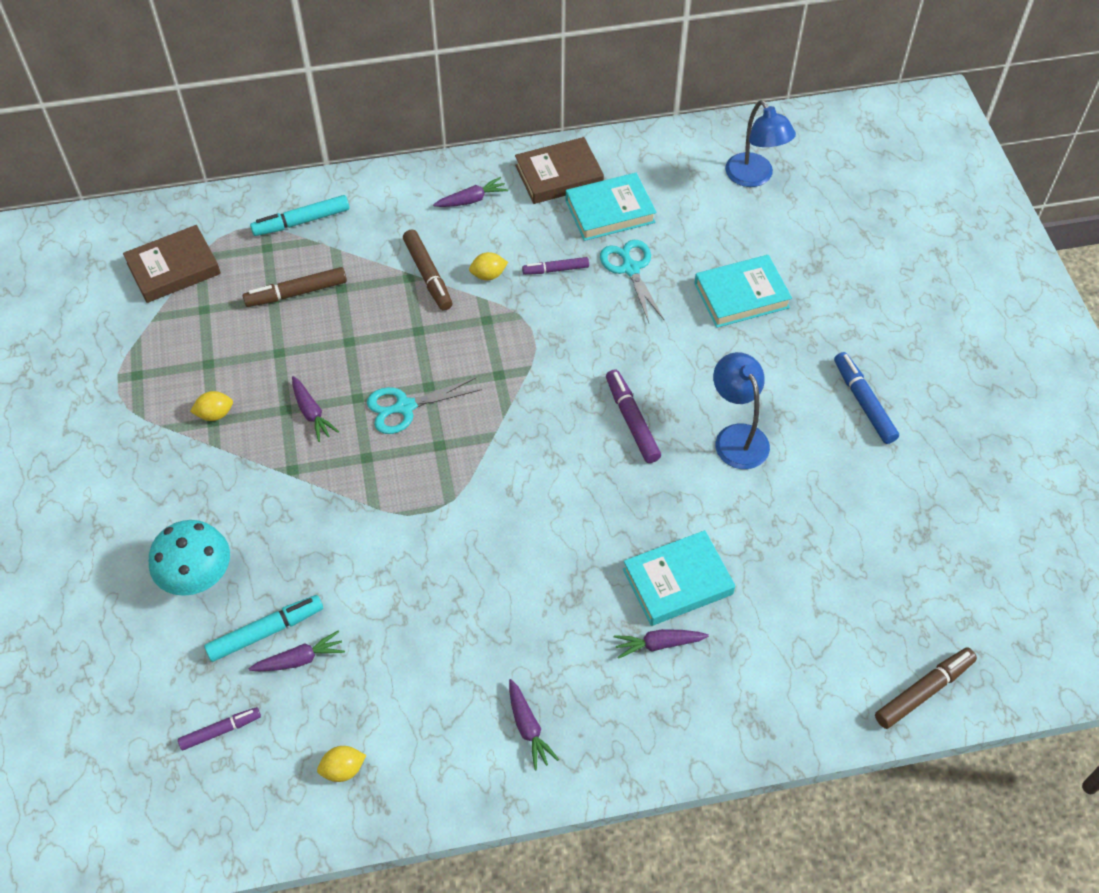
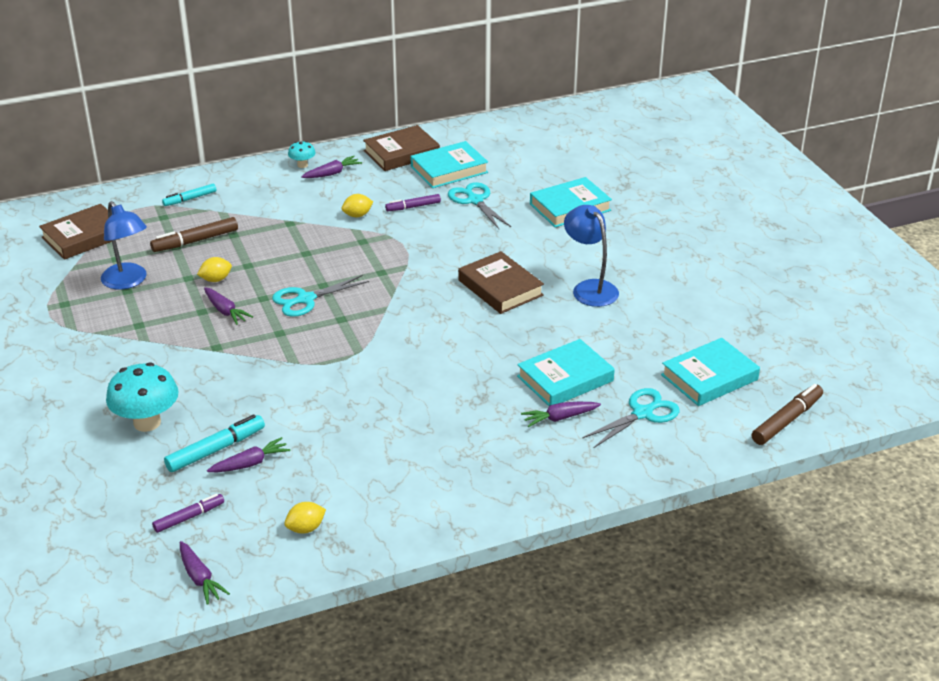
camera: 10 degrees left, 20 degrees down
yellow lemon [190,391,233,421] -> yellow lemon moved to [197,257,232,282]
turquoise marker [250,195,350,236] -> turquoise marker [162,184,217,206], size x0.66
brown marker [403,230,453,311] -> none
purple carrot [509,679,559,770] -> purple carrot moved to [180,541,230,605]
purple marker [606,369,661,463] -> brown book [458,251,544,314]
blue lamp [725,100,796,187] -> blue lamp moved to [101,201,147,290]
blue marker [834,352,899,444] -> none
none -> turquoise mushroom [288,141,316,168]
none -> turquoise scissors [582,388,680,448]
none -> turquoise book [661,338,760,406]

